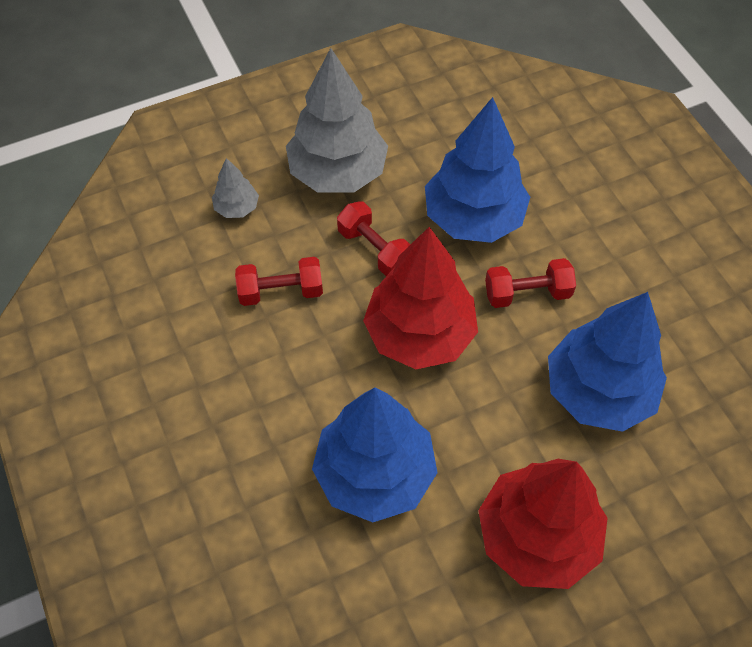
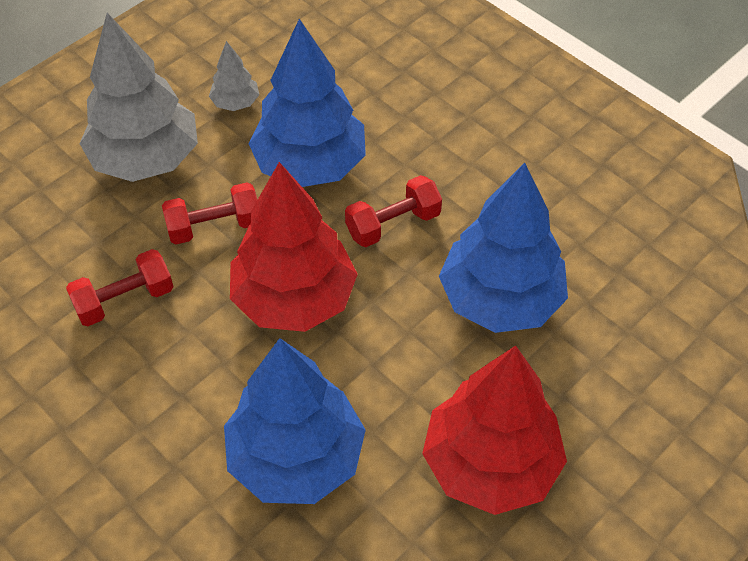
camera: 20 degrees left, 5 degrees down
grey tree [212,158,259,218] -> grey tree moved to [209,41,259,111]
red dumbbell [337,201,410,276] -> red dumbbell turned 45 degrees counterclockwise [162,182,257,244]

